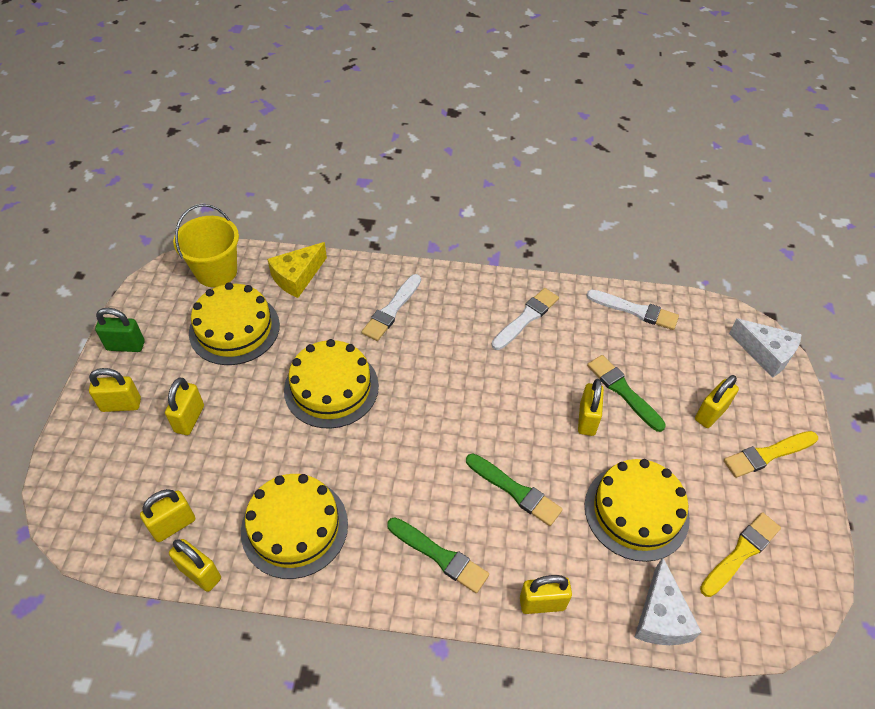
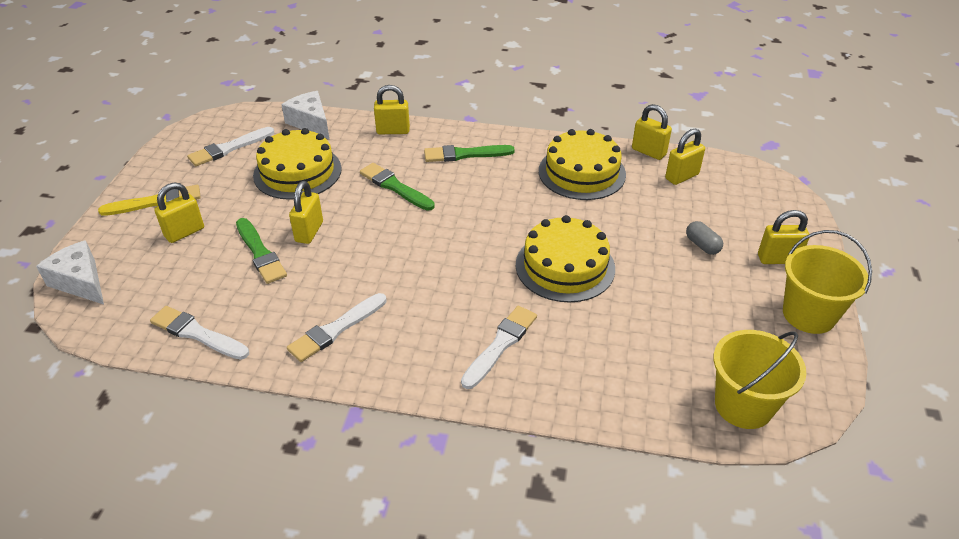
camera: 175 degrees left, 10 degrees down
green padlock [95,308,145,352] -> yellow bucket [783,230,872,334]
yellow padlock [165,378,204,435] -> grey capsule [686,221,723,255]
yellow cake [189,282,280,365] -> none
yellow cheese [267,242,327,298] -> none
green brush [387,517,489,593] -> green brush turned 45 degrees counterclockwise [424,145,515,162]
white cheese [634,557,701,645] -> white cheese turned 45 degrees counterclockwise [281,91,330,140]
yellow brush [700,512,781,597] -> white brush [187,127,274,166]

